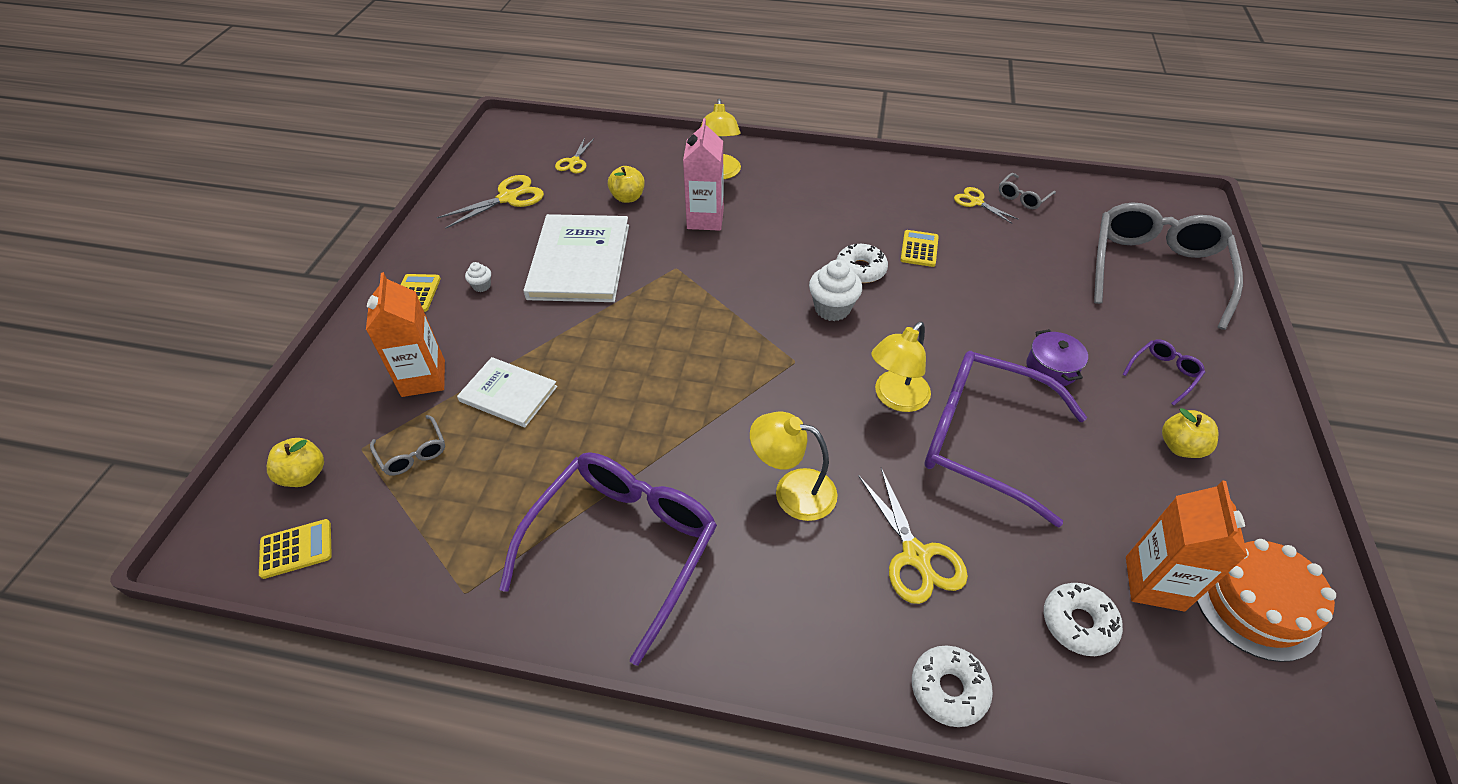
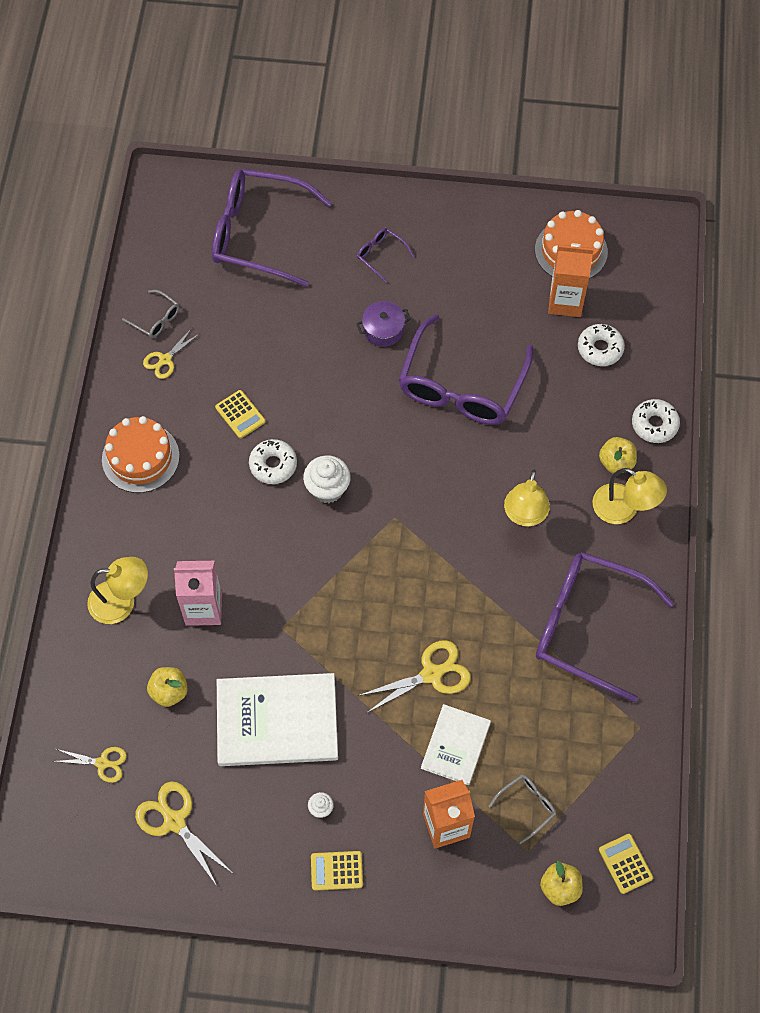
camera: 95 degrees left, 15 degrees up
yellow scissors [858,468,968,604] -> yellow scissors moved to [358,640,471,713]
yellow lamp [871,322,931,412] -> yellow lamp moved to [592,468,667,524]
yellow calculator [900,230,939,267] -> yellow calculator turned 135 degrees counterclockwise [215,390,266,438]
grey glasses [1094,203,1243,330] -> purple glasses [212,169,332,287]
yellow apple [1162,408,1219,458] -> yellow apple moved to [599,437,637,474]
none -> orange cake [102,416,180,493]

